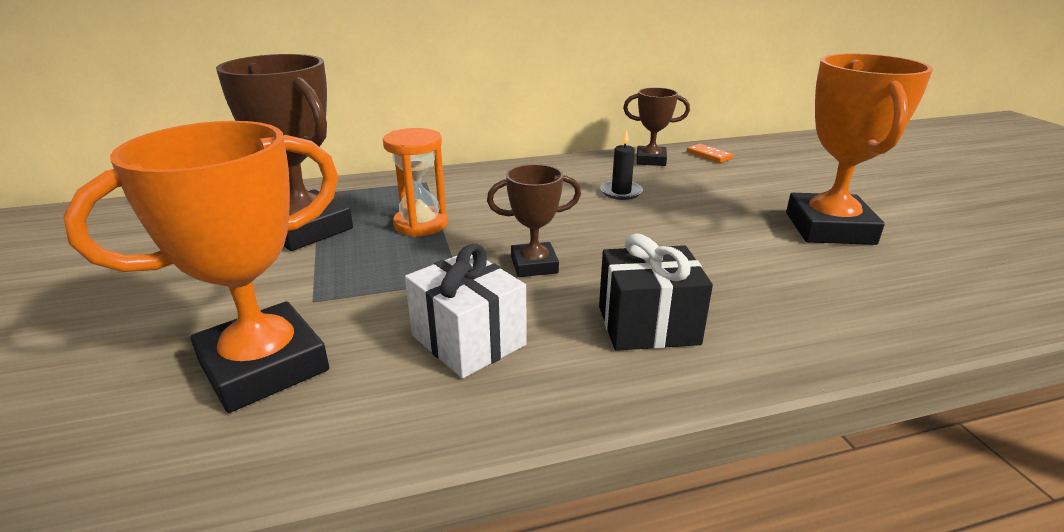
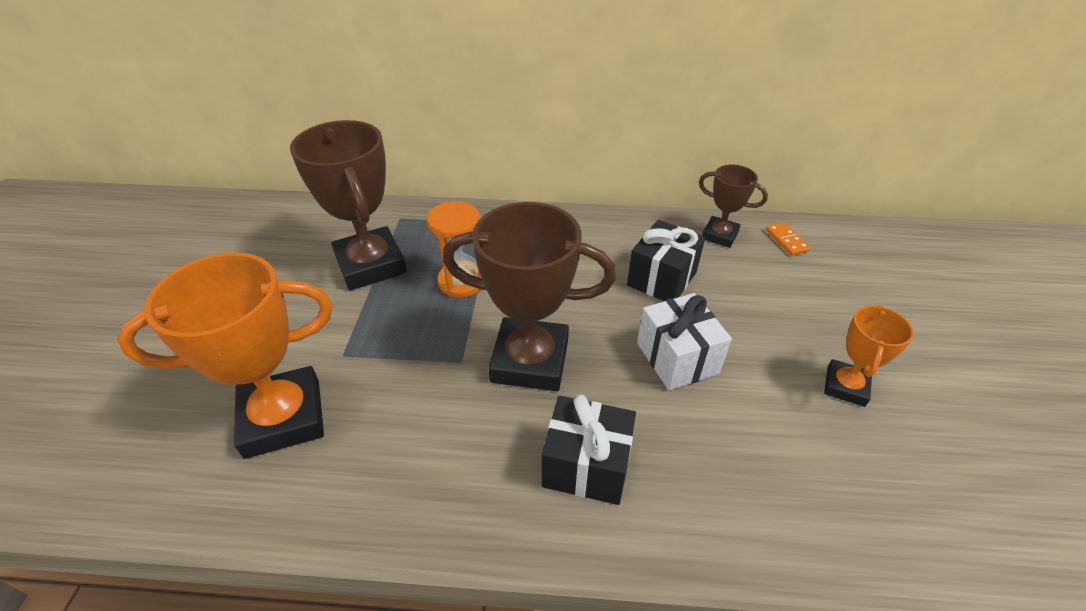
camera: 20 degrees right, 15 degrees up
white gift [405,244,527,378] -> white gift moved to [637,293,732,391]
brown trophy [487,164,581,277] -> brown trophy [443,202,616,391], size x1.85
black candle [600,130,643,200] -> black gift [627,220,705,301]
orange trophy [786,53,933,245] -> orange trophy [824,305,914,407], size x0.54

